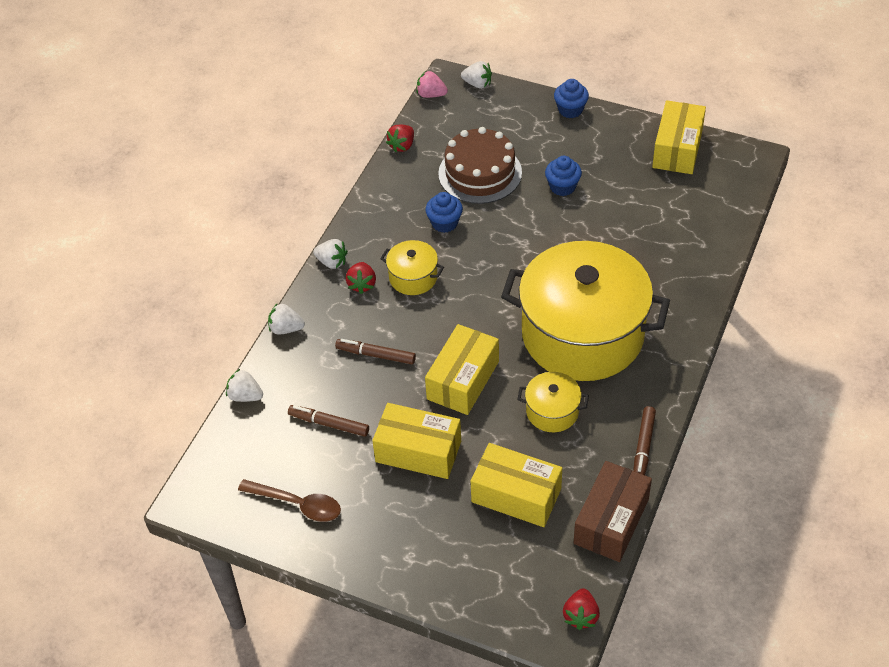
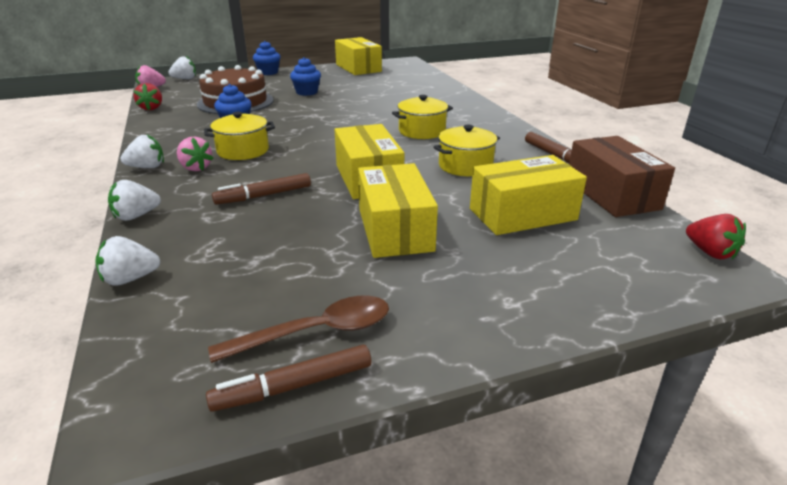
camera: 45 degrees left, 20 degrees down
brown marker [288,405,369,437] -> brown marker moved to [206,345,371,412]
red strawberry [346,262,376,294] -> pink strawberry [177,137,214,171]
yellow box [372,403,461,479] -> yellow box turned 75 degrees counterclockwise [358,163,438,258]
yellow pot [501,241,670,381] -> yellow pot [392,95,453,139], size x0.42

